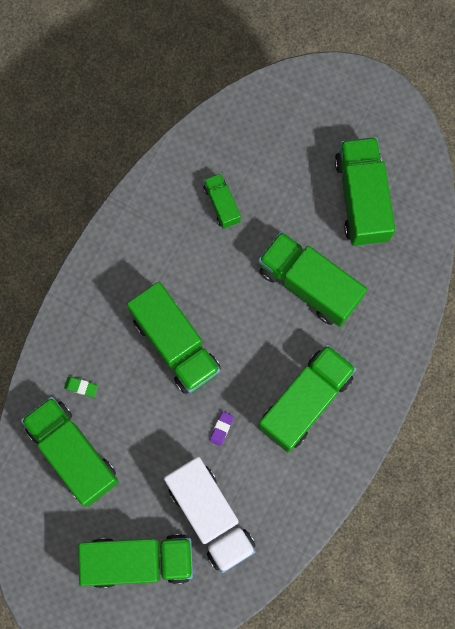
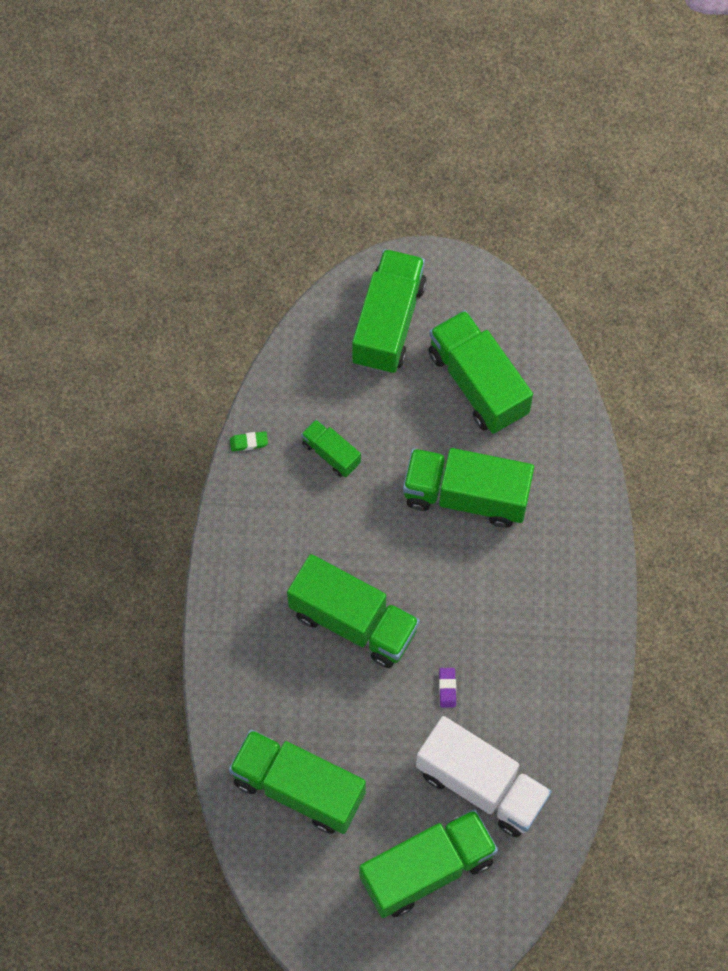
camera: 25 degrees left, 10 degrees down
green eraser [64,377,98,397] -> green eraser moved to [230,431,268,451]
green truck [258,344,357,452] -> green truck moved to [352,249,427,374]

